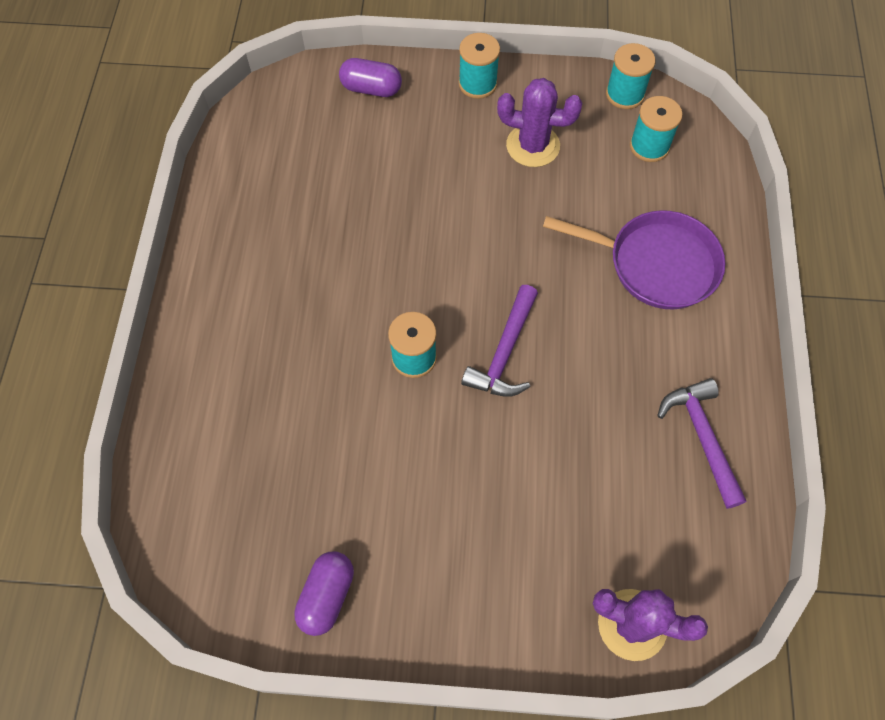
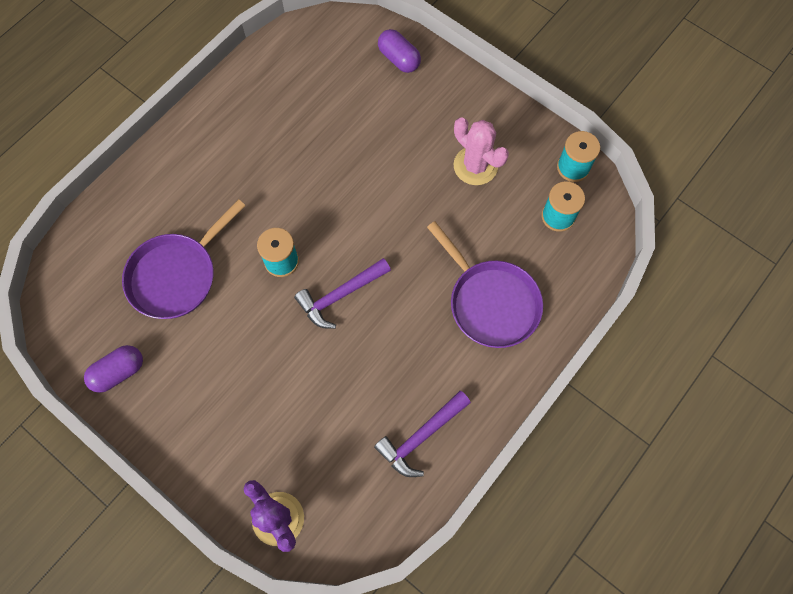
camera: 35 degrees right, 5 degrees up
turquoise spool [459,33,500,99] -> none
purple cactus [497,78,582,167] -> pink cactus [453,117,509,185]
purple hammer [657,378,746,509] -> purple hammer turned 150 degrees counterclockwise [374,391,471,477]
none -> purple pan [122,199,246,319]

